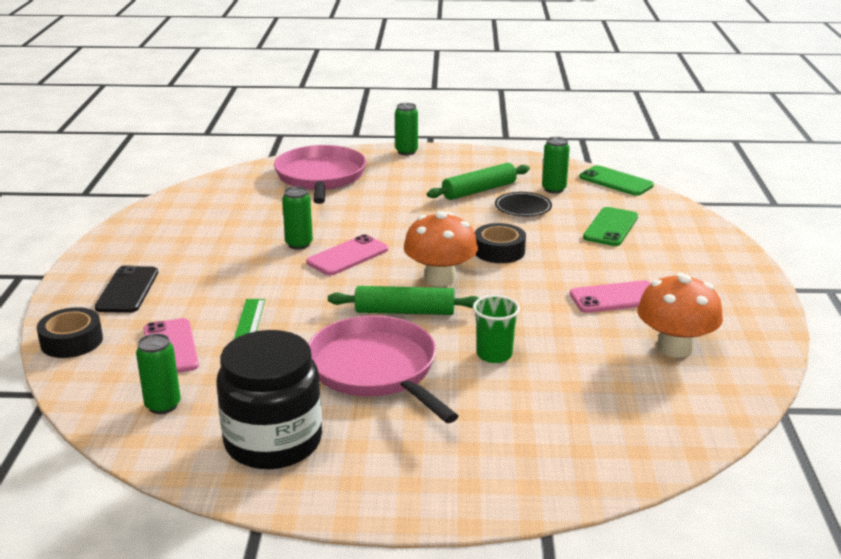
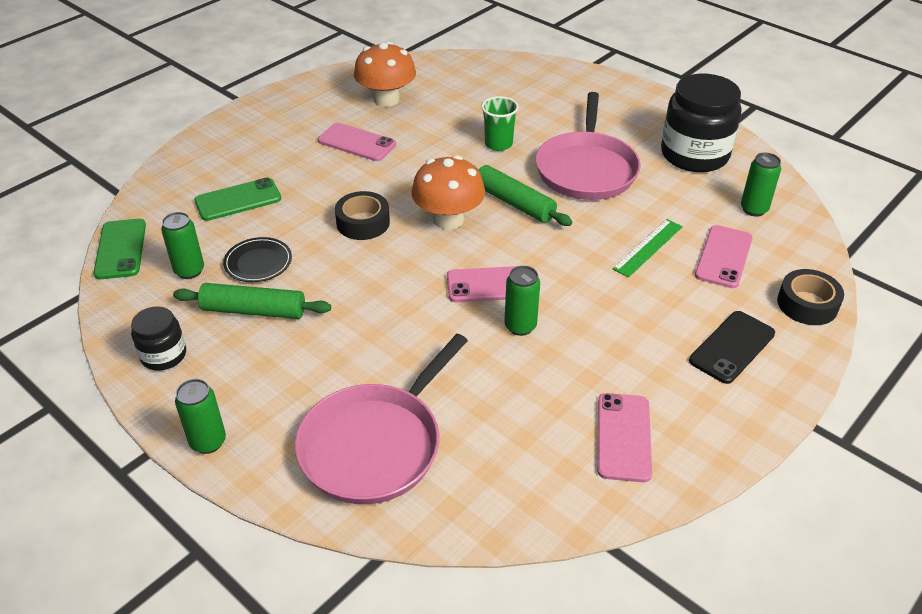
camera: 140 degrees left, 15 degrees up
none -> black jar [131,306,186,370]
none -> pink phone [597,393,652,482]

